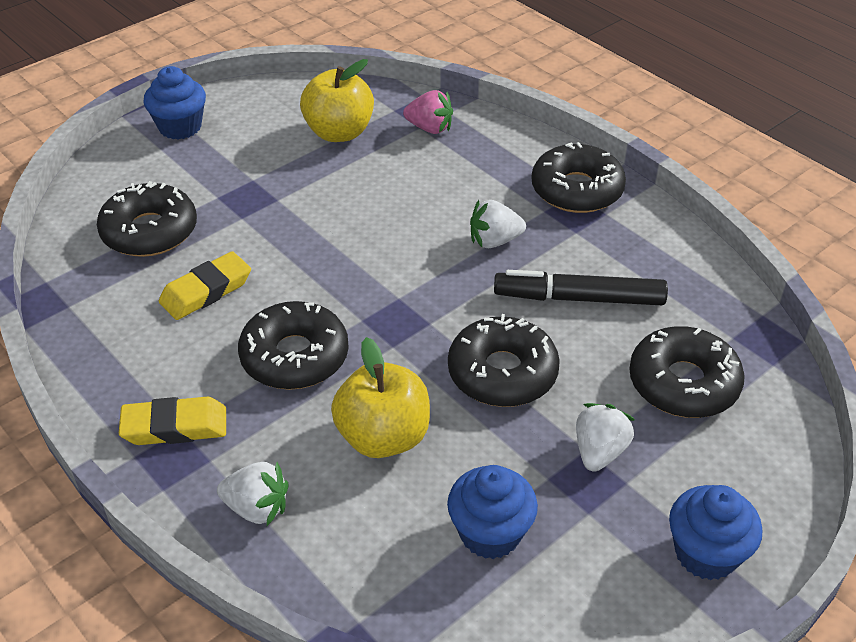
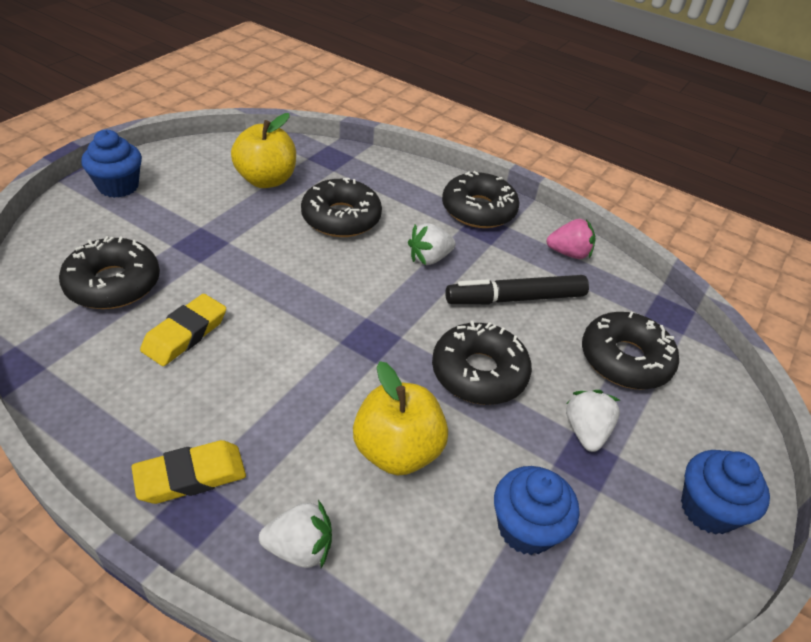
camera: 20 degrees left, 0 degrees up
black donut [238,301,349,390] -> black donut moved to [301,178,382,237]
pink strawberry [403,90,453,134] -> pink strawberry moved to [546,219,596,259]

